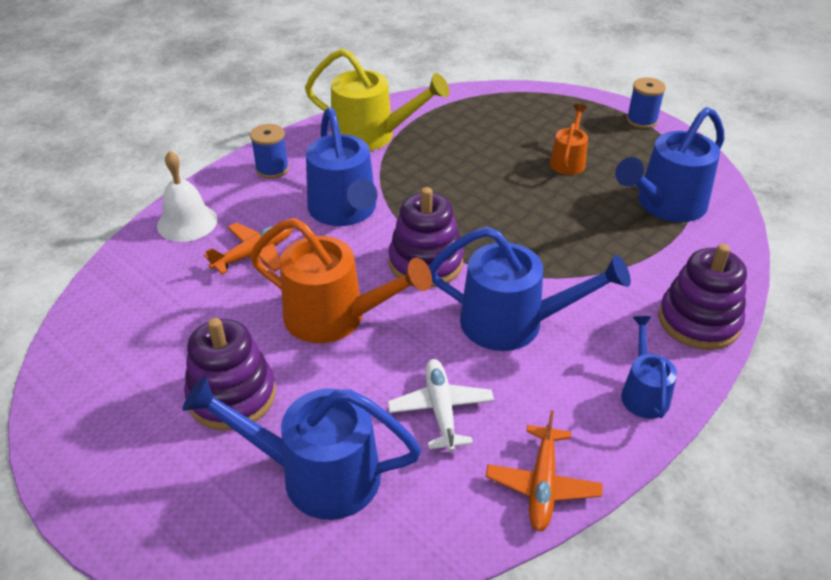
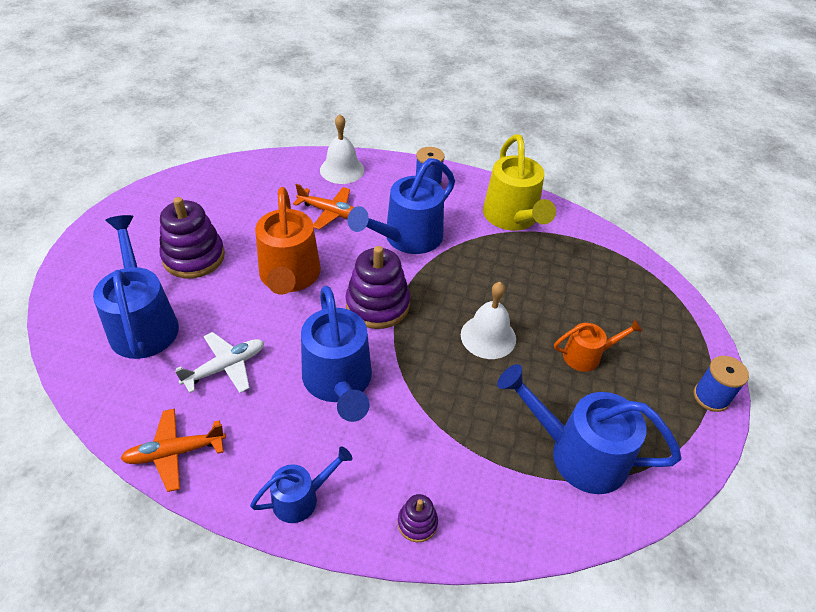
camera: 60 degrees right, 5 degrees up
purple stacking toy [658,244,747,350] -> purple stacking toy [398,494,438,542], size x0.49
none -> white bell [461,282,516,359]

